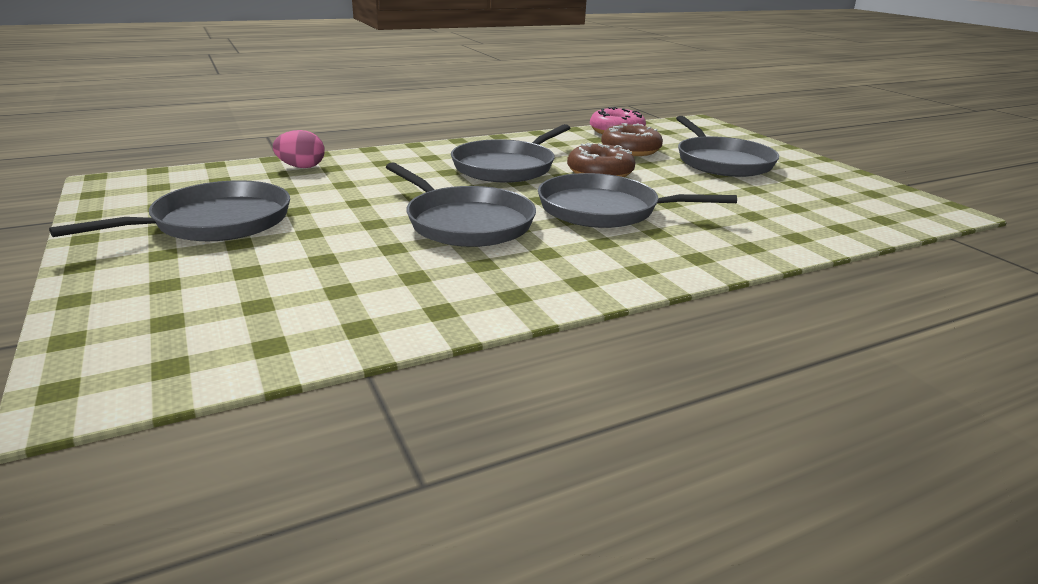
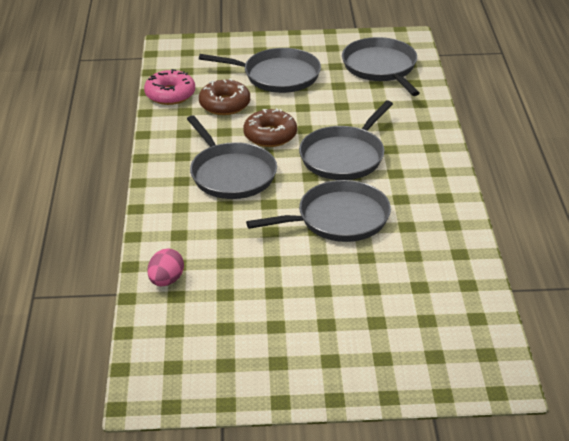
camera: 65 degrees left, 10 degrees up
grey pan [49,180,290,241] -> grey pan moved to [342,37,419,96]

